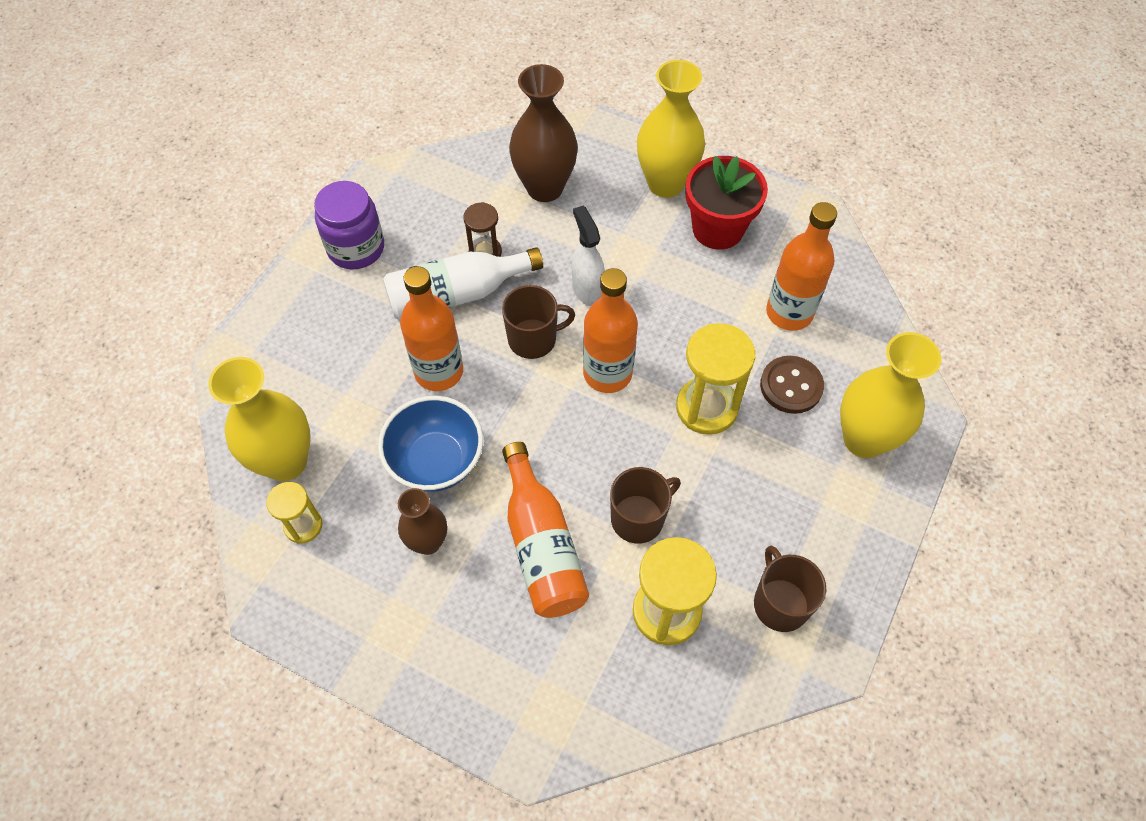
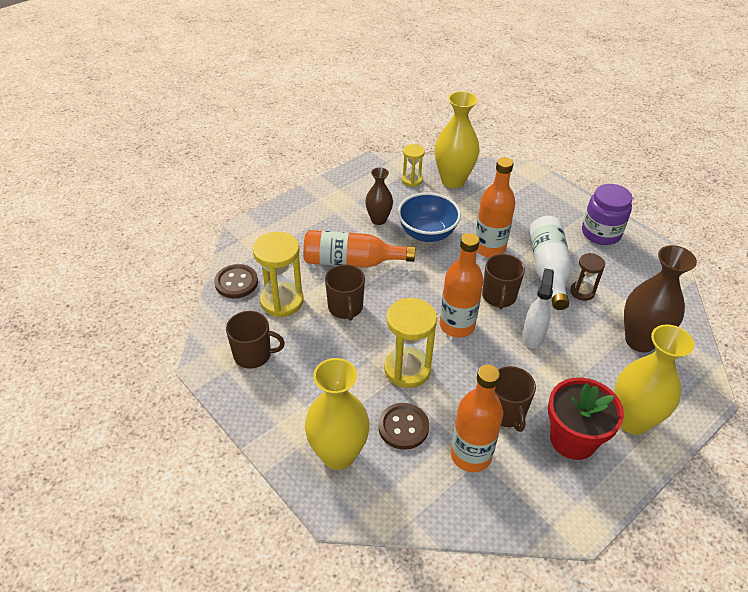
camera: 110 degrees right, 15 degrees down
white spray bottle [572,205,605,306] -> white spray bottle turned 75 degrees counterclockwise [522,268,554,349]
none -> brown button [214,264,258,298]
none -> brown mug [495,366,536,432]

